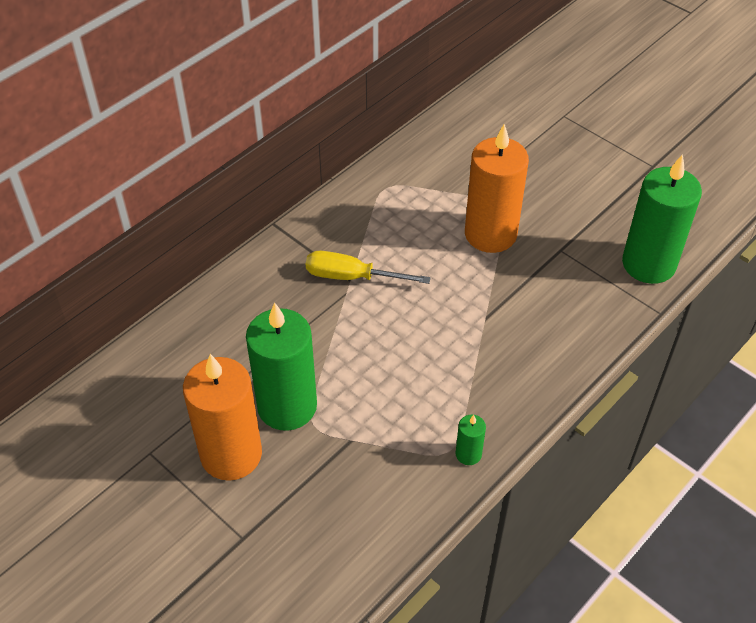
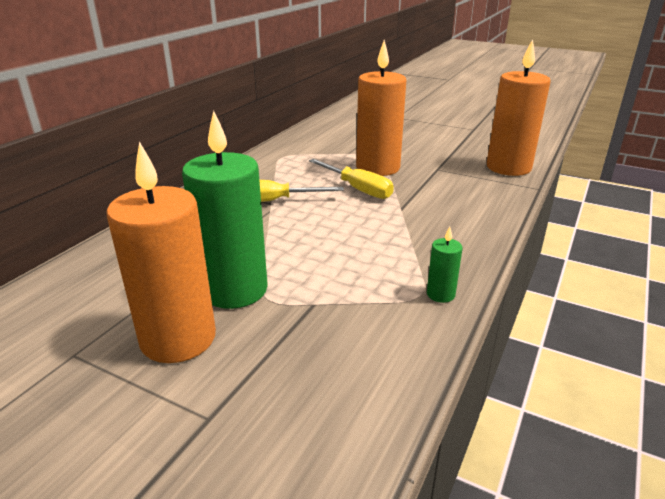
camera: 15 degrees left, 20 degrees down
green candle [622,154,702,284] -> orange candle [487,39,551,176]
none -> yellow screwdriver [309,159,394,199]

